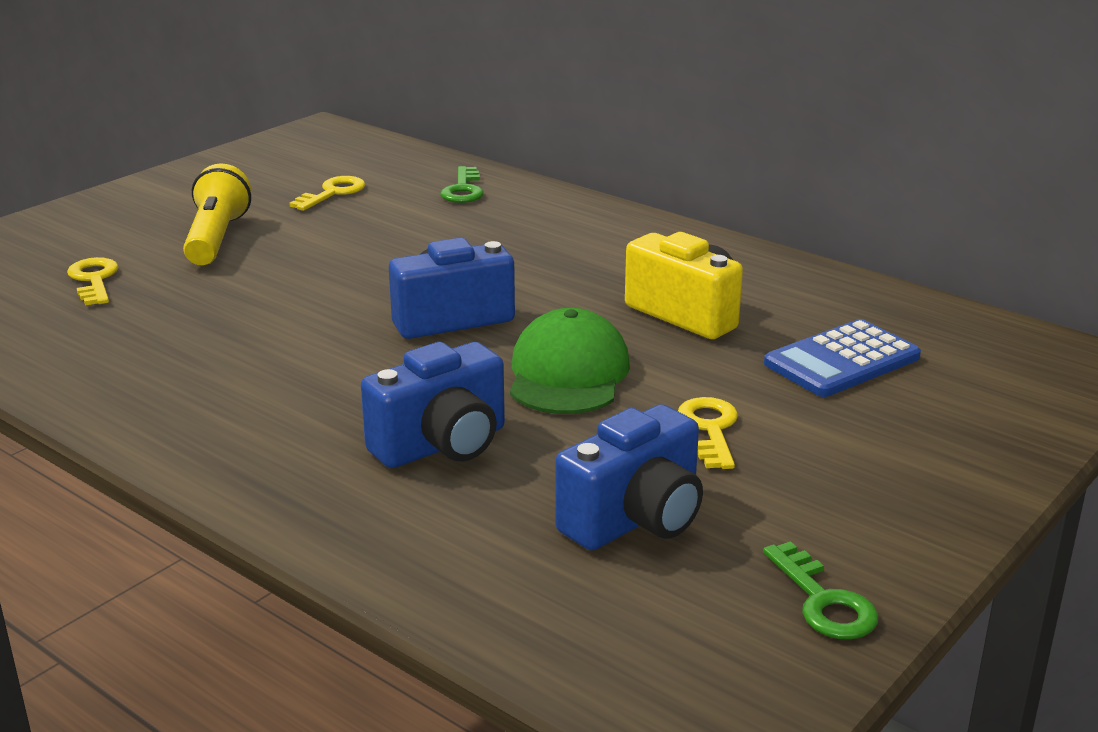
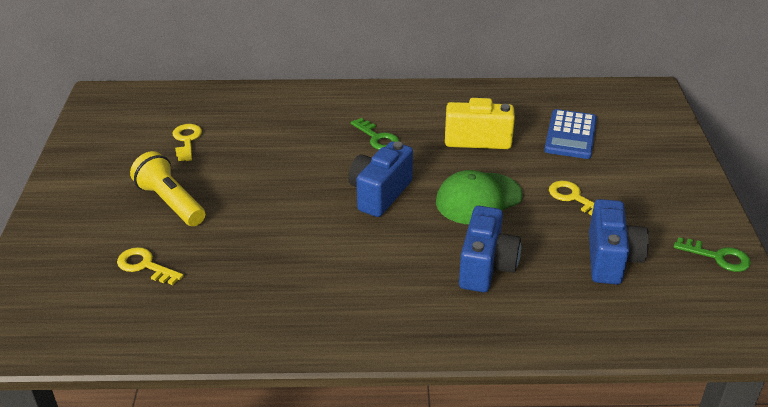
camera: 40 degrees left, 10 degrees up
green key [440,166,484,203] -> green key moved to [351,118,399,150]
green cap [510,308,630,414] -> green cap turned 90 degrees counterclockwise [436,170,523,224]

